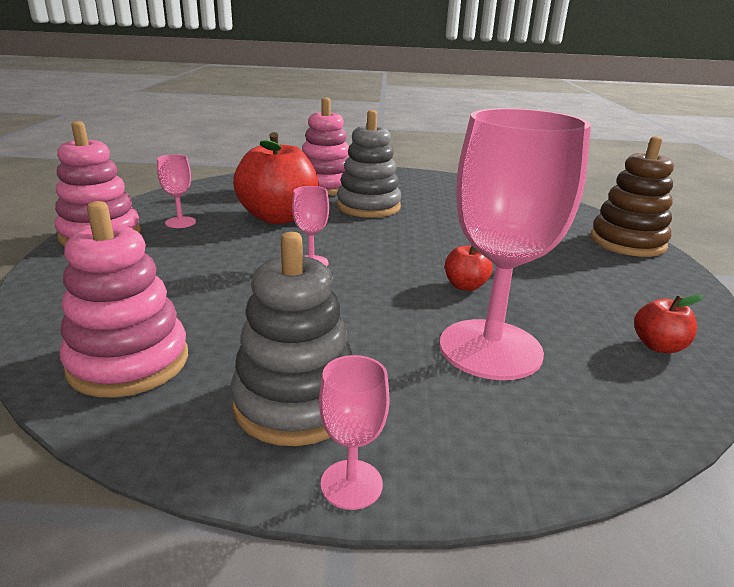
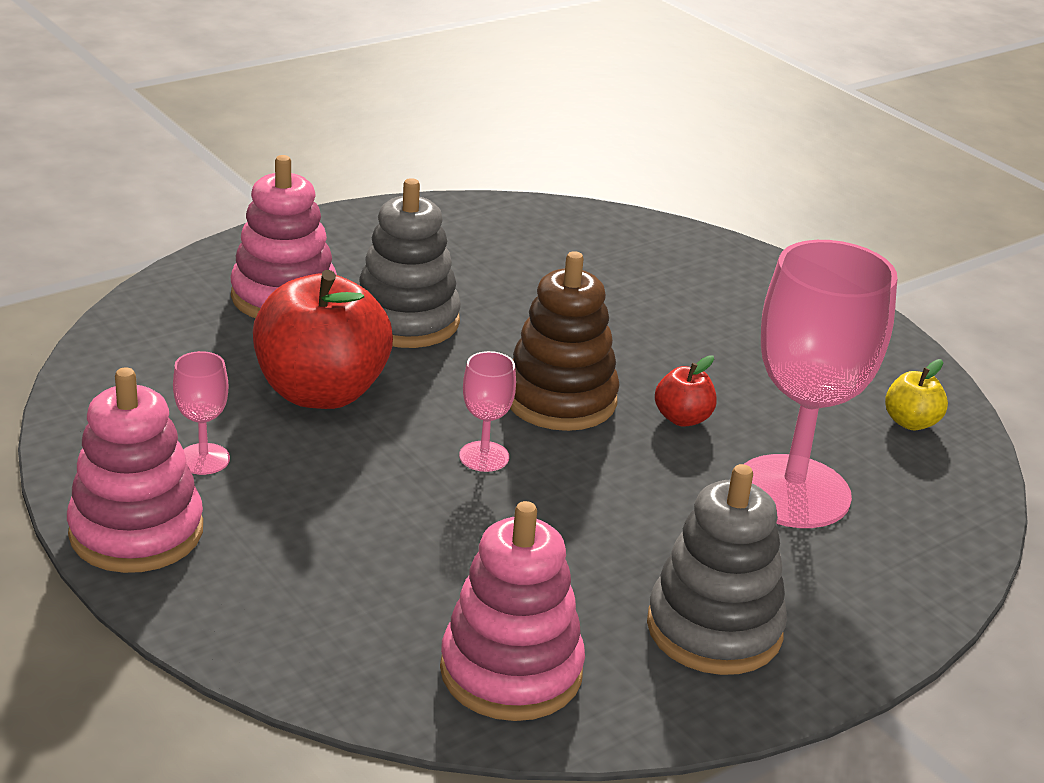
camera: 40 degrees left, 5 degrees up
pink goblet [319,355,390,510] -> none
brown stacking toy [590,136,674,257] -> brown stacking toy moved to [510,251,620,431]
red apple [634,294,703,353] -> yellow apple [885,359,948,430]

